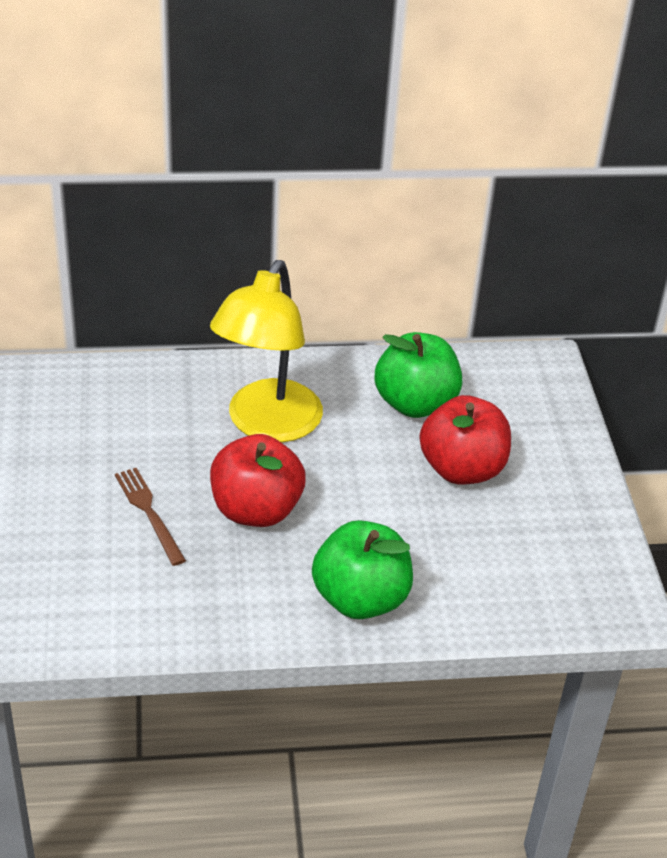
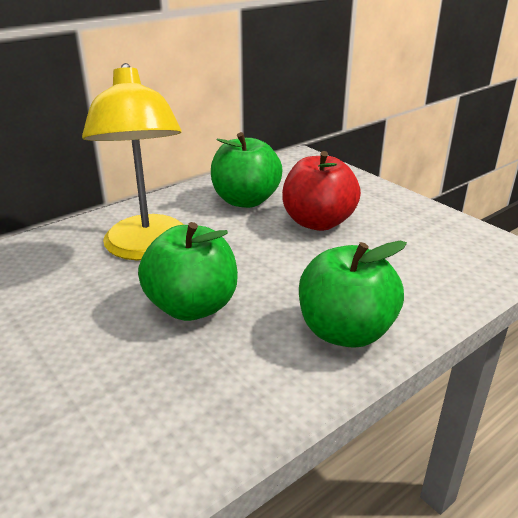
camera: 30 degrees left, 10 degrees down
brown fork [115,468,186,566] -> none
red apple [210,434,306,527] -> green apple [138,222,238,321]

